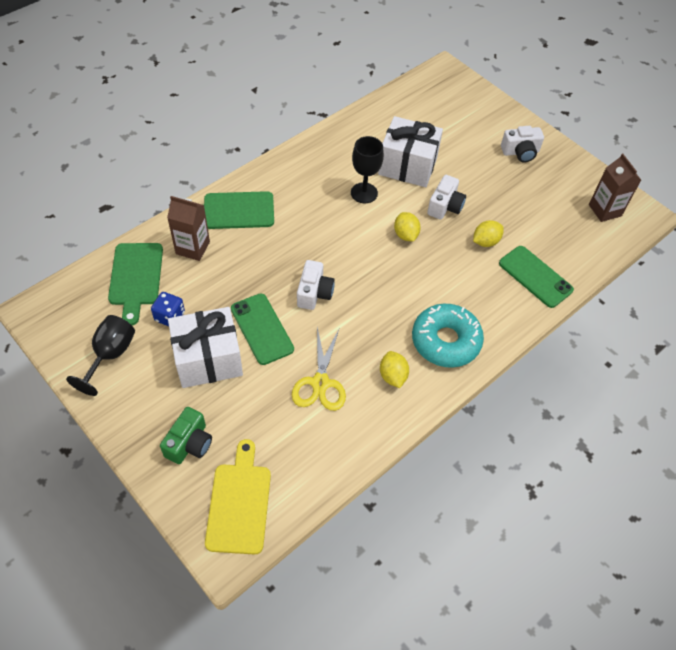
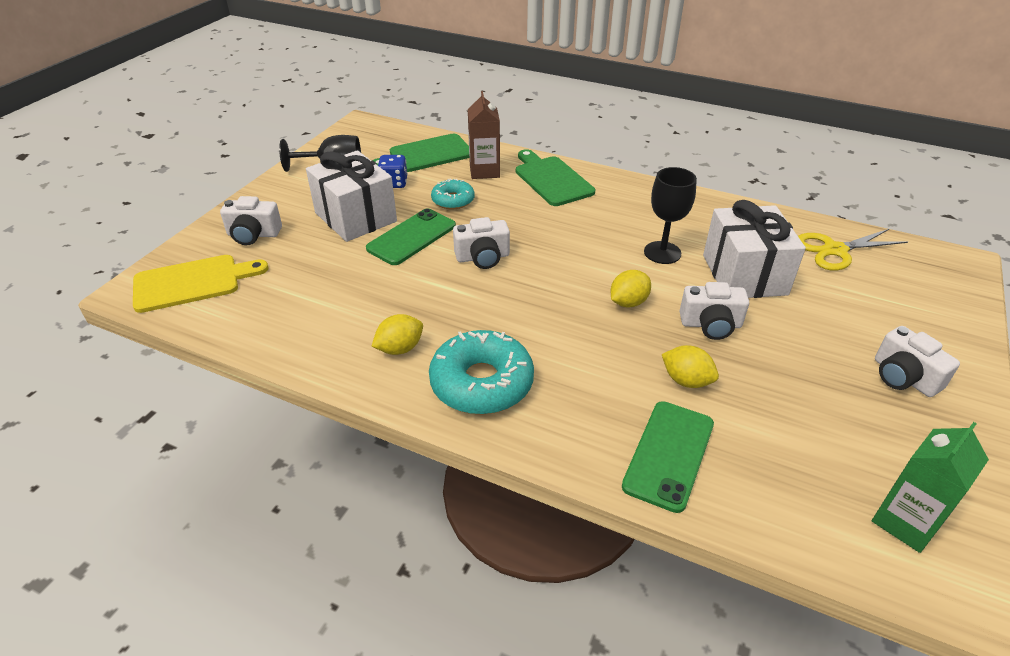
camera: 70 degrees right, 15 degrees down
green camera [160,407,212,464] -> white camera [220,196,282,245]
yellow scissors [292,328,346,411] -> yellow scissors moved to [798,229,908,271]
brown carton [589,154,641,222] -> green carton [872,422,989,553]
none -> turquoise donut [431,179,475,209]

